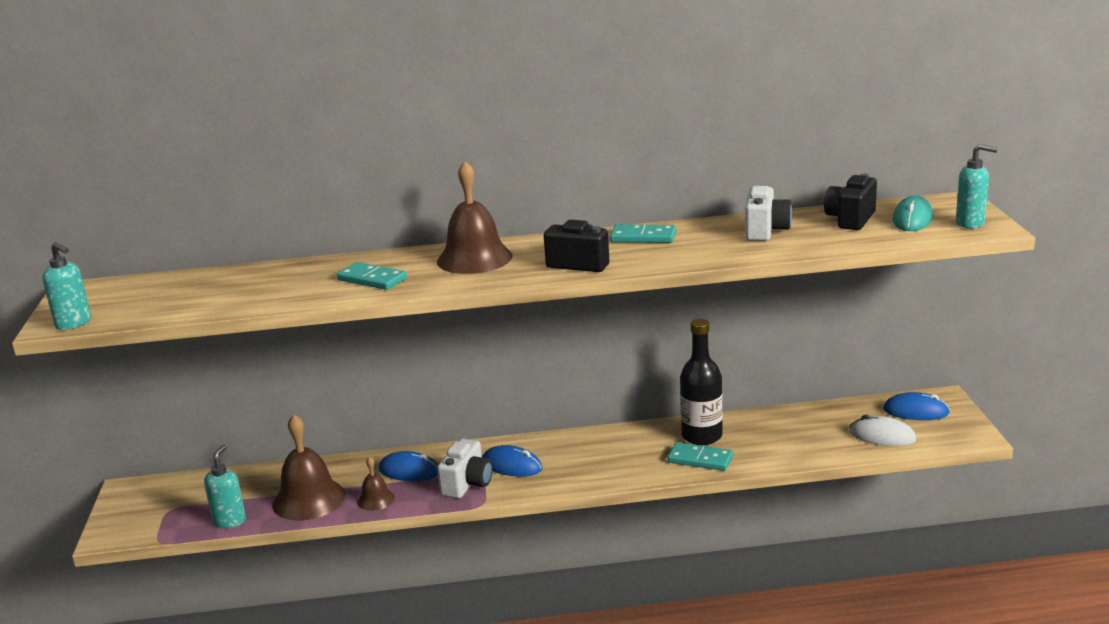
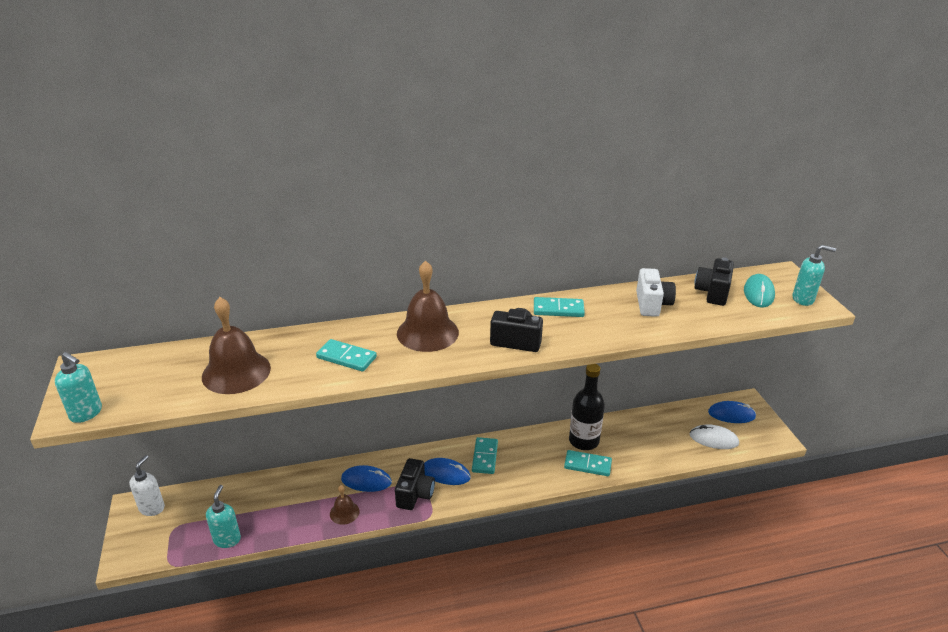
camera: 10 degrees left, 10 degrees up
brown bell [272,414,345,521] -> brown bell moved to [202,297,271,394]
white camera [437,439,493,499] -> black camera [395,458,435,510]
none -> white soap dispenser [129,455,165,516]
none -> turquoise domino [472,437,498,474]

